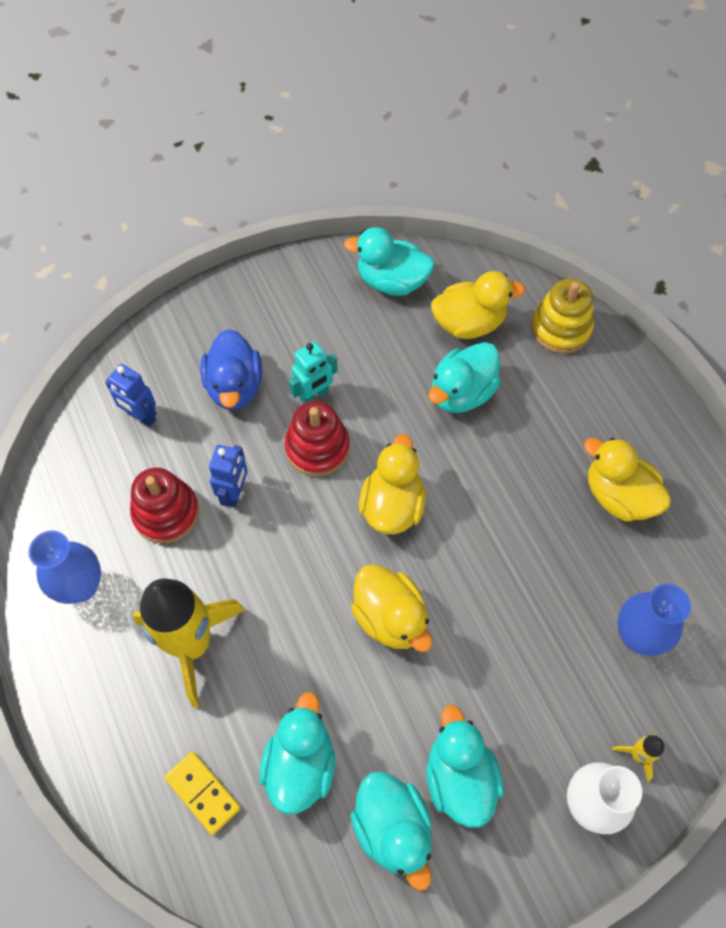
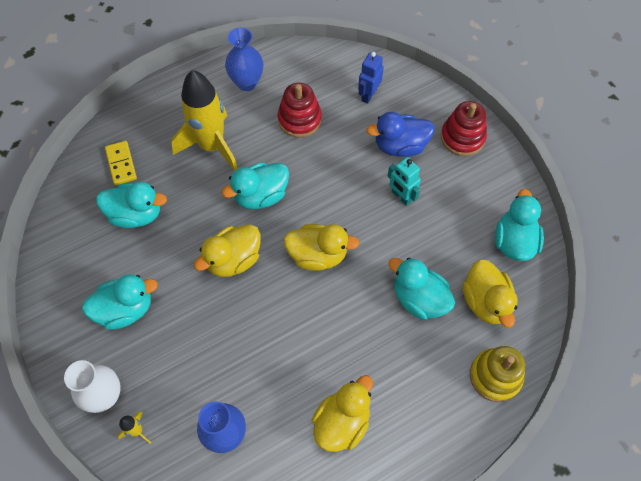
camera: 85 degrees right, 0 degrees up
yellow domino [164,751,241,835] -> yellow domino turned 60 degrees counterclockwise [105,141,137,185]
blue robot [209,445,248,508] -> none
red stacking toy [285,401,350,476] -> red stacking toy moved to [441,101,487,156]
turquoise duck [350,771,432,891] -> turquoise duck moved to [222,162,289,209]

